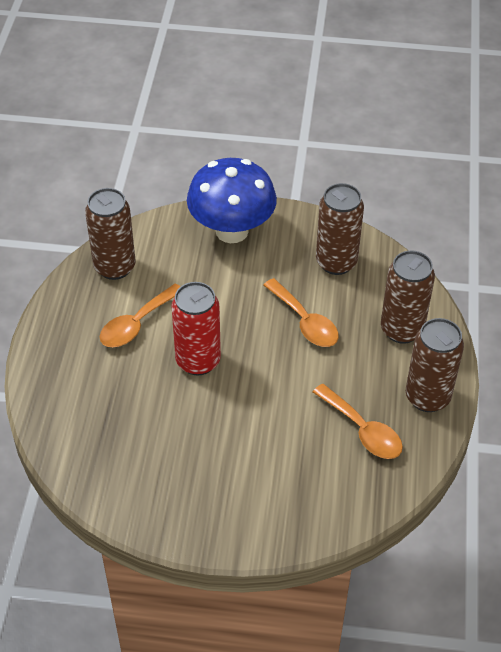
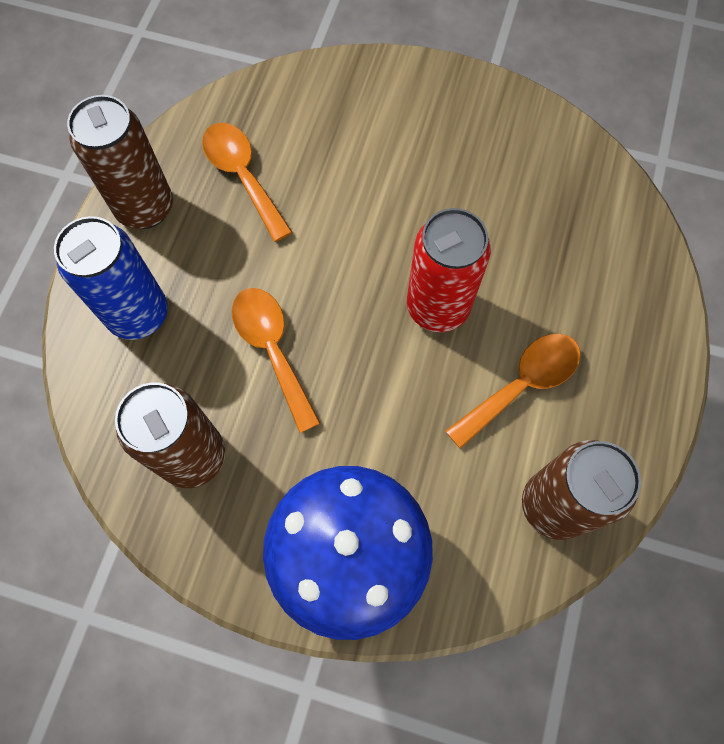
camera: 170 degrees left, 20 degrees up
brown can [381,250,435,344] -> blue can [54,216,168,340]

